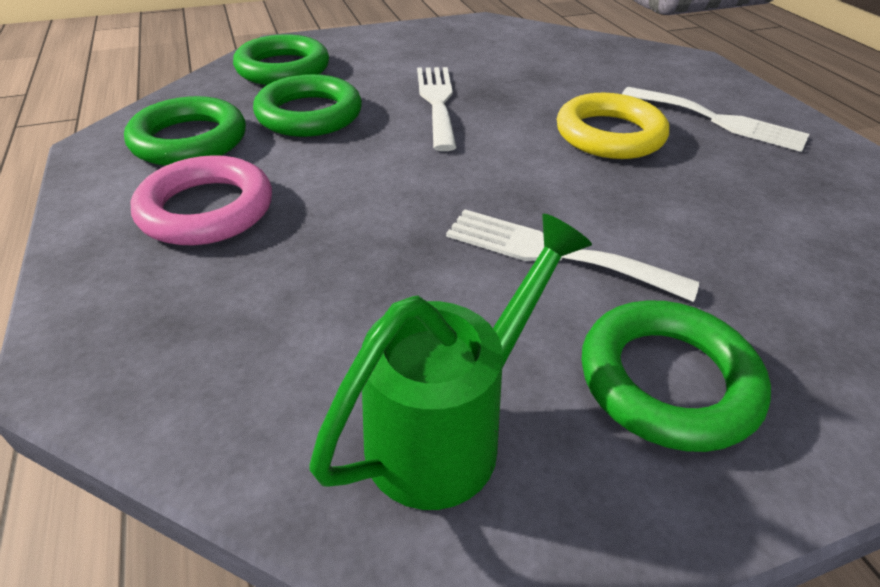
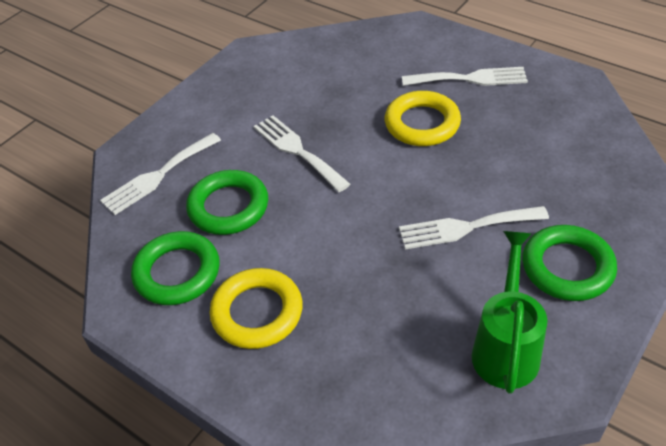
camera: 30 degrees left, 5 degrees up
pink ring [131,155,272,245] -> yellow ring [210,268,303,349]
green ring [233,34,329,85] -> white fork [100,133,221,215]

